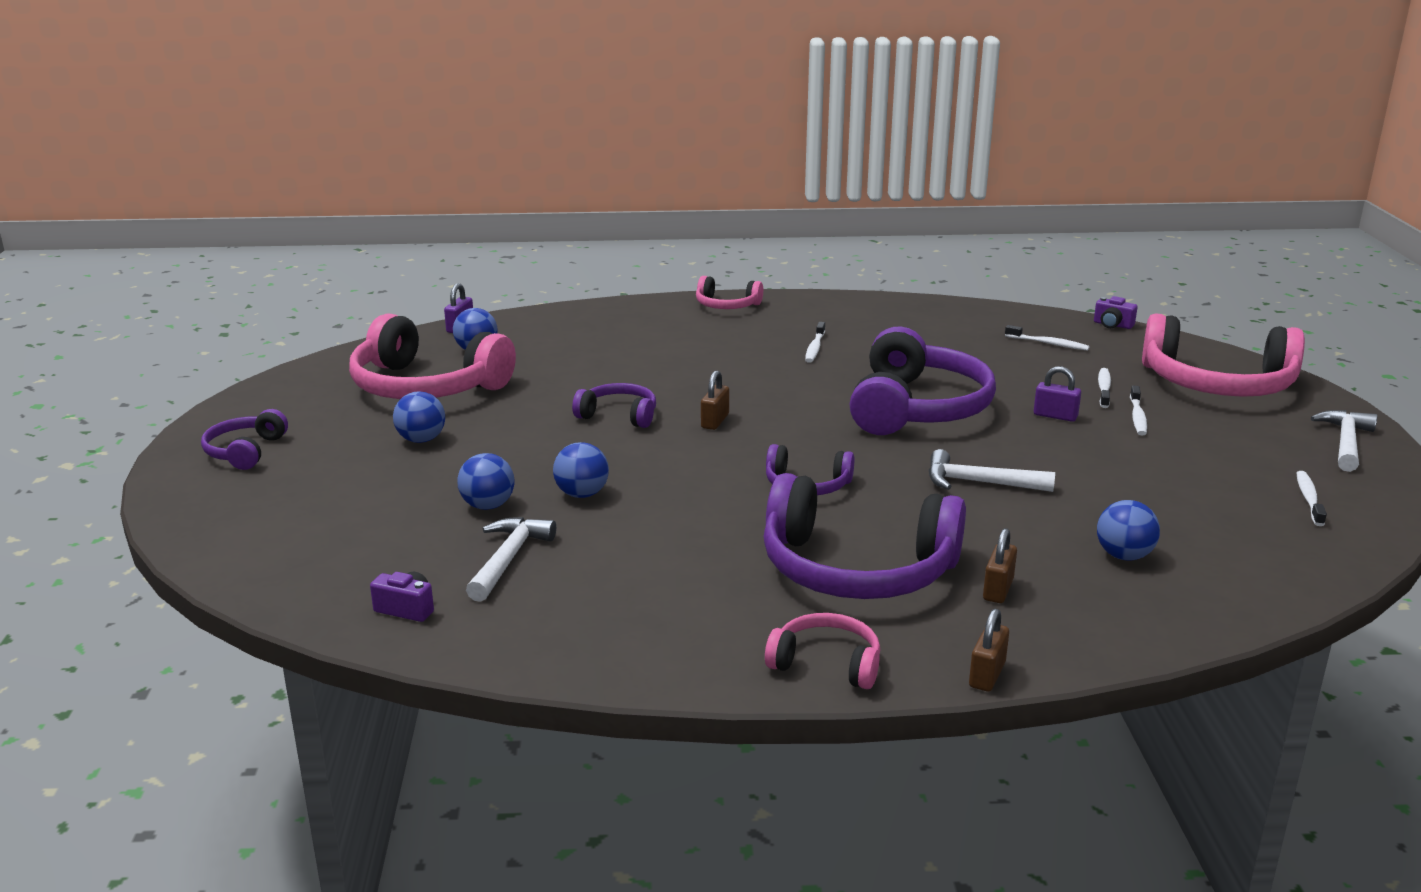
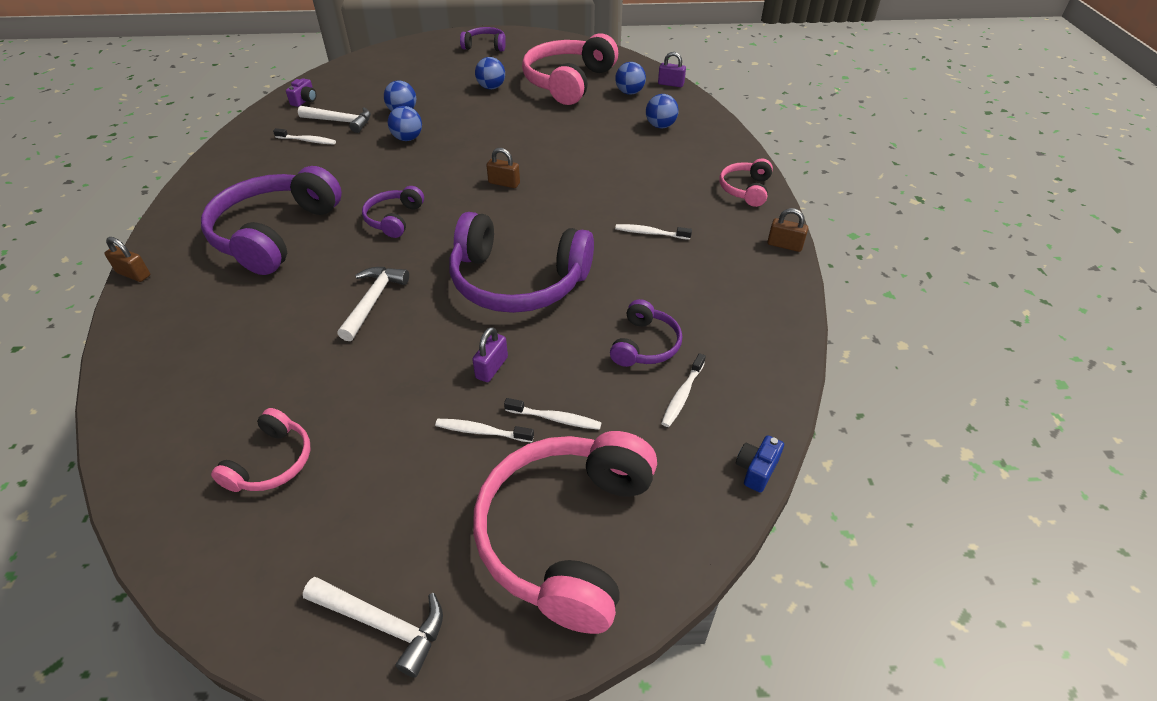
camera: 90 degrees right, 20 degrees up
purple headphones [572,383,656,428] -> purple headphones moved to [610,299,682,367]
pink headphones [765,613,880,689] -> pink headphones moved to [211,408,311,492]
brown padlock [983,528,1017,603] -> brown padlock moved to [767,208,808,252]
purple camera [1094,296,1137,329] -> blue camera [736,435,784,493]
blue ball [1097,500,1160,561] -> blue ball moved to [646,94,679,128]
white toothbrush [1297,471,1327,526] -> white toothbrush moved to [273,128,336,145]

